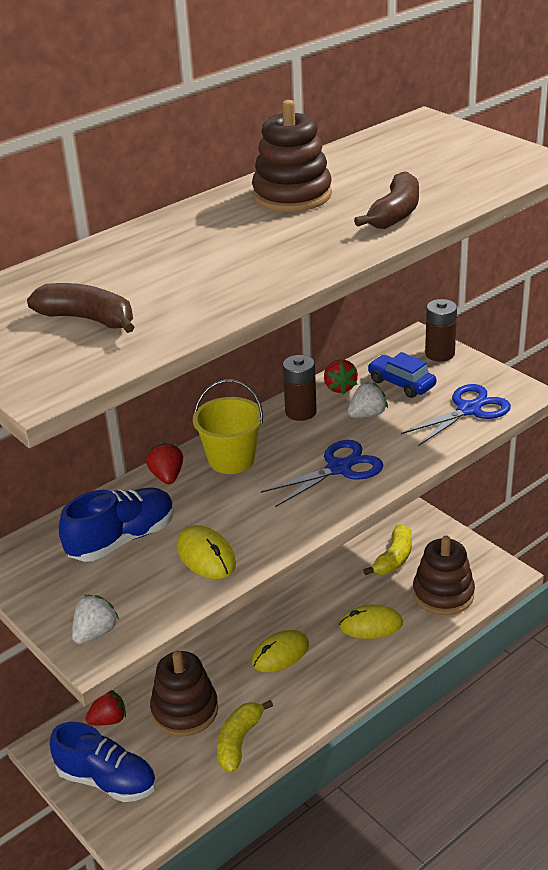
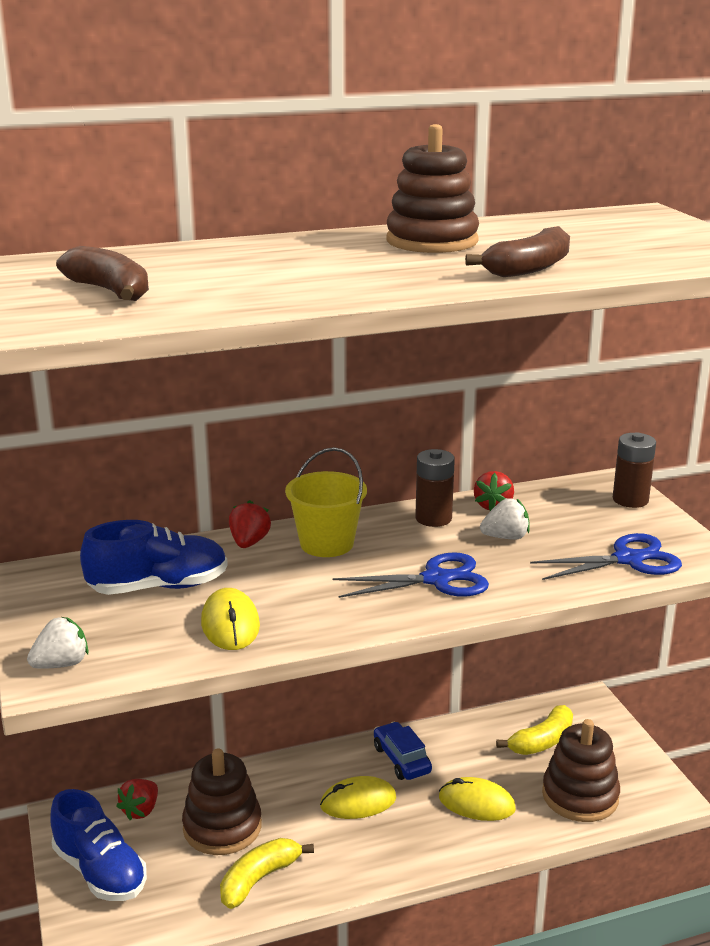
camera: 20 degrees right, 10 degrees down
red strawberry [85,690,126,725] -> red strawberry turned 120 degrees clockwise [117,779,158,820]
blue car [367,352,436,398] -> blue car moved to [374,722,432,780]

